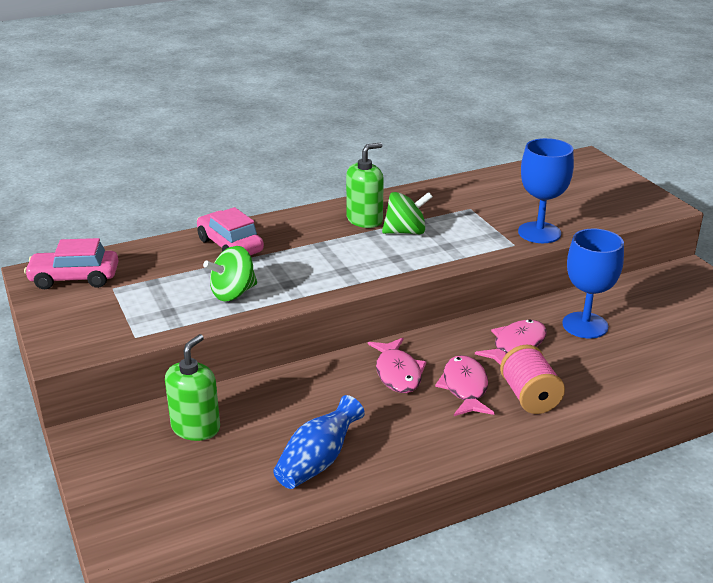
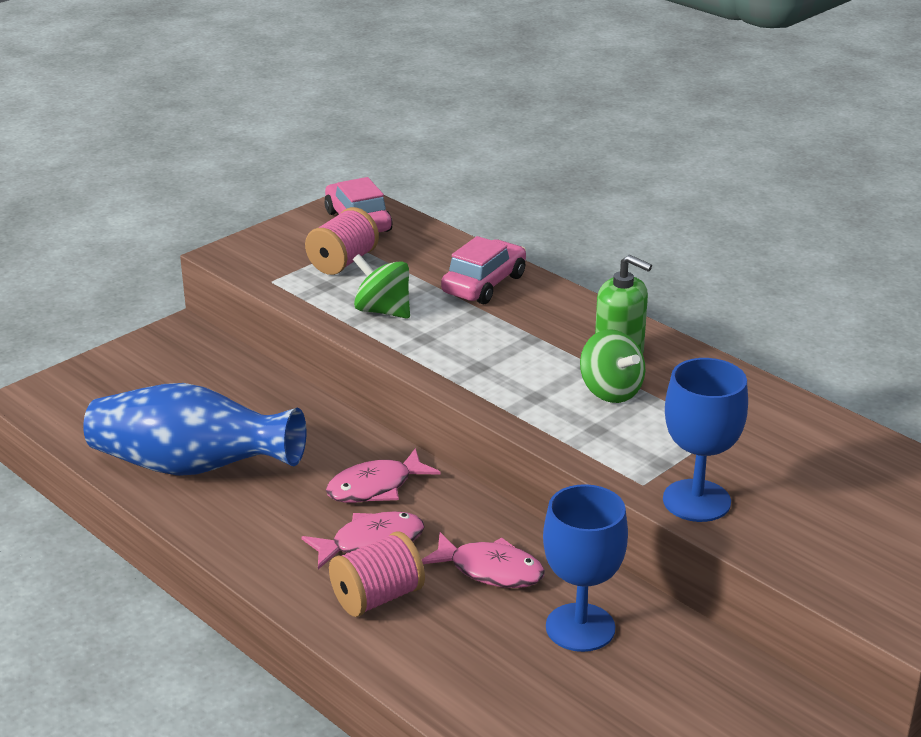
camera: 70 degrees right, 0 degrees up
green soap dispenser [165,334,220,441] -> none
blue vase [273,395,365,489] -> blue vase [83,383,306,476], size x1.71
none -> pink spool [305,207,379,275]

